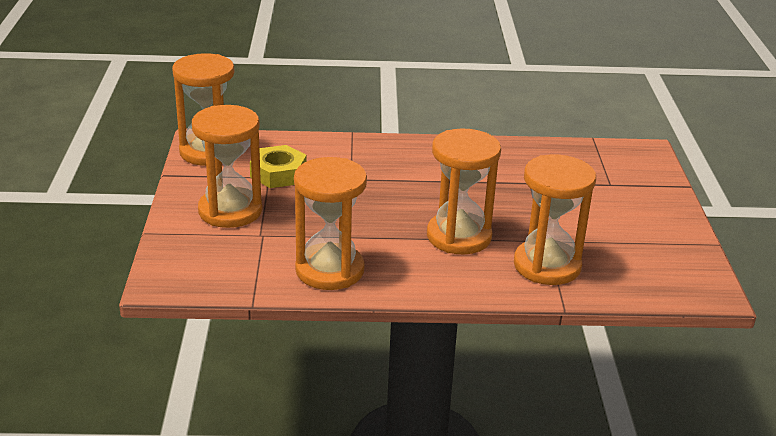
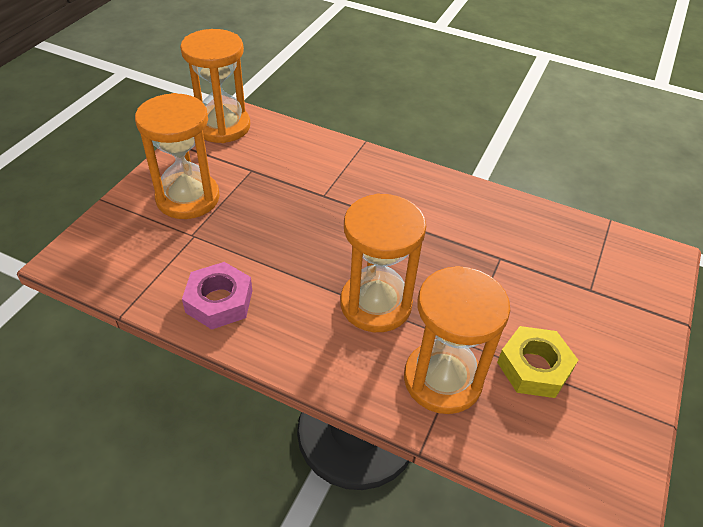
camera: 25 degrees right, 15 degrees up
yellow nut [250,145,307,188] -> yellow nut moved to [497,326,578,398]
orange hourglass [294,157,367,290] -> pink nut [182,262,252,330]

